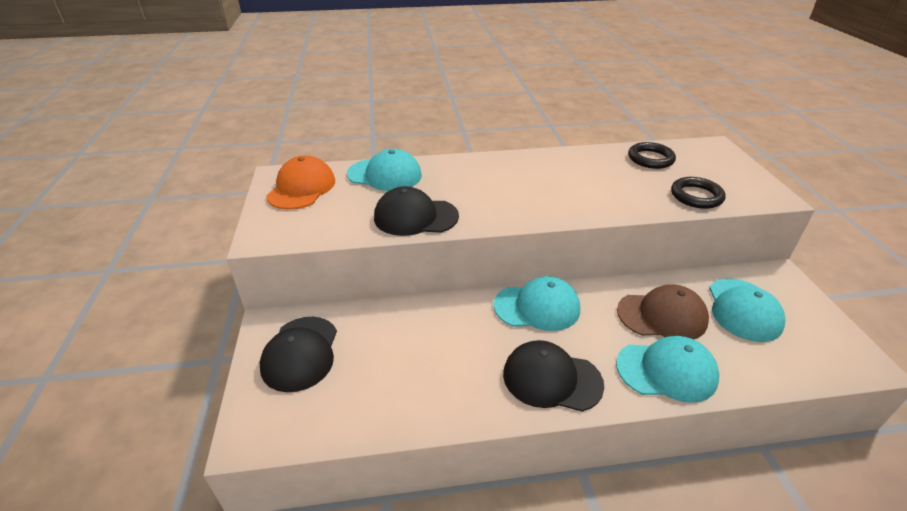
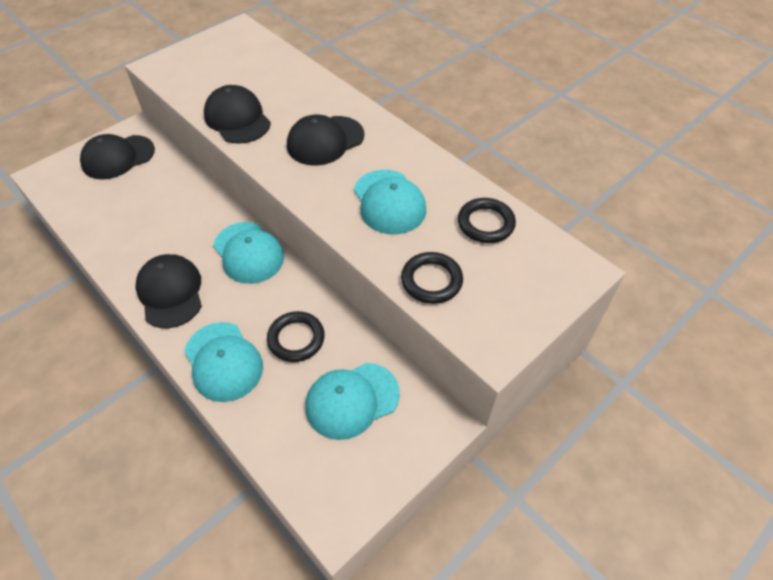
camera: 55 degrees right, 15 degrees up
orange cap [266,155,335,210] -> none
turquoise cap [347,149,422,191] -> turquoise cap moved to [354,170,426,234]
brown cap [617,284,709,340] -> black ring [267,311,325,362]
none -> black cap [287,115,365,166]

